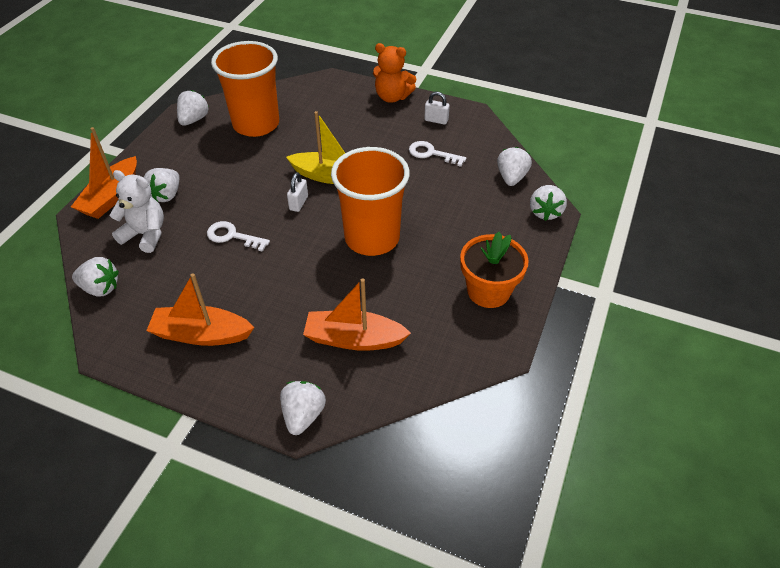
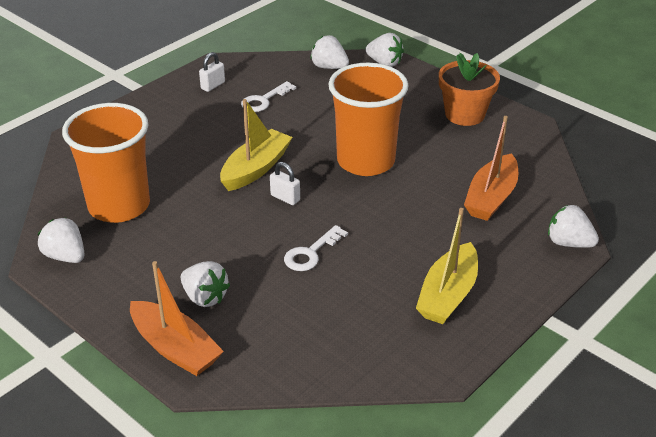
camera: 70 degrees left, 10 degrees down
white strawberry [72,257,119,297] -> none
white teddy bear [109,170,164,253] -> none
orange boat [146,273,254,346] -> yellow boat [416,208,478,324]
orange teddy bear [373,43,416,103] -> none

